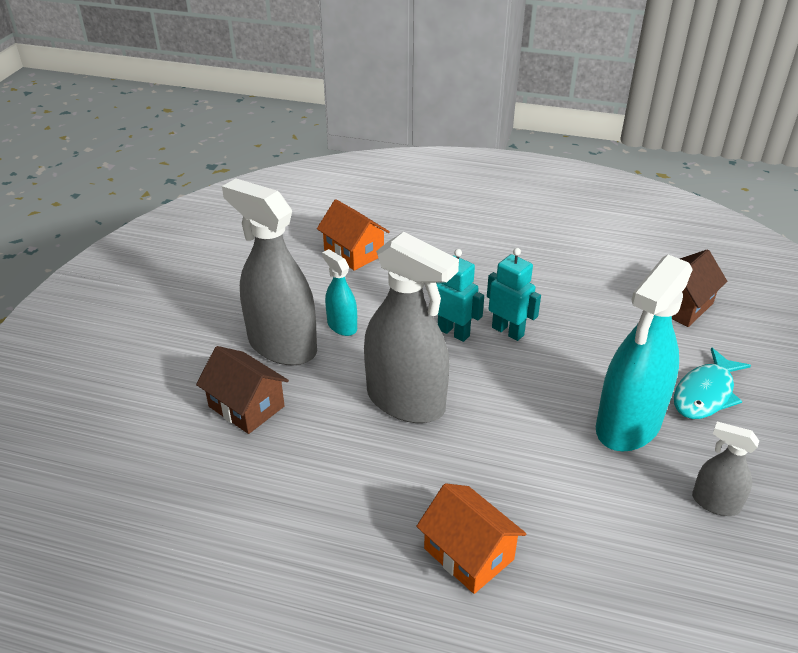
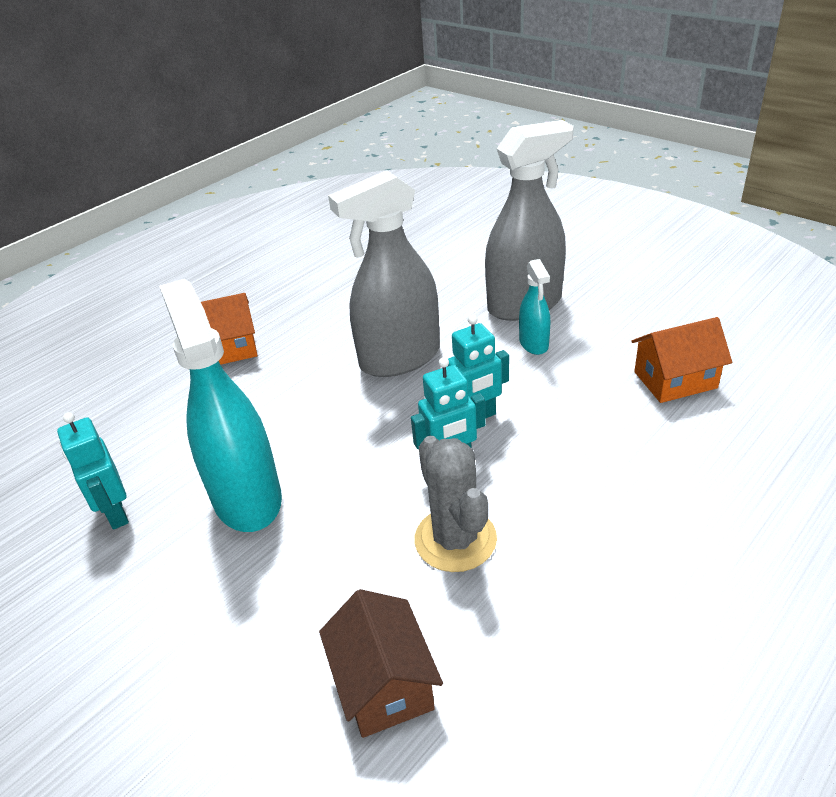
camera: 120 degrees right, 0 degrees up
brown house [196,346,289,434] -> none
turquoise spray bottle [322,249,357,336] -> turquoise spray bottle turned 90 degrees clockwise [519,259,550,355]
turquoise fish [674,348,751,419] -> none
grey spray bottle [692,422,759,516] -> turquoise robot [57,412,129,530]
none -> grey cactus [415,436,497,572]

